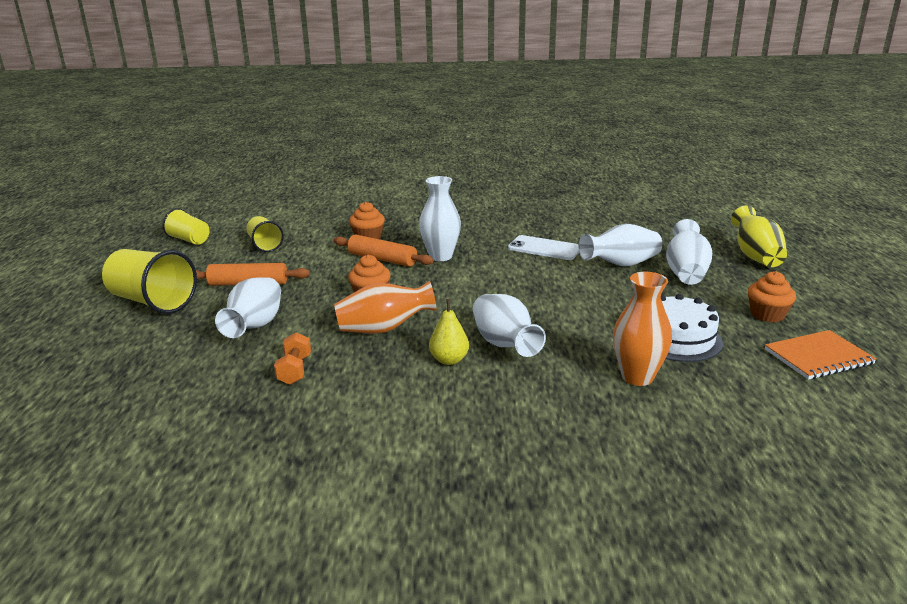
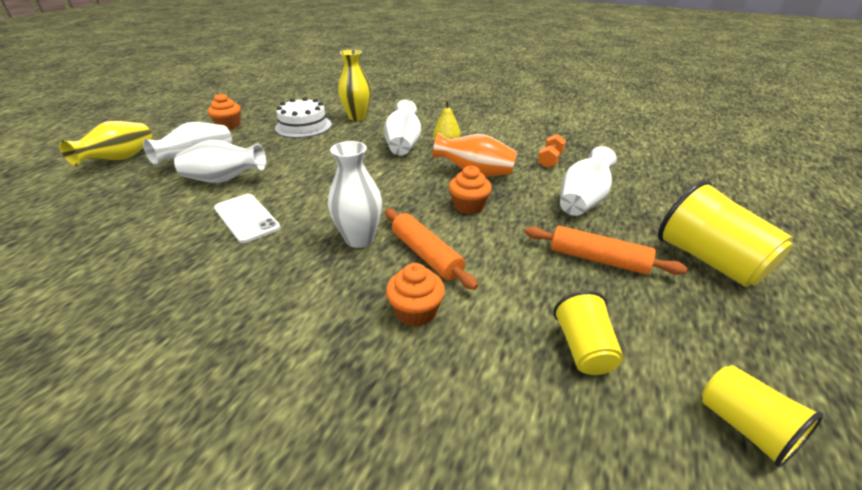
camera: 155 degrees left, 10 degrees up
orange vase [613,272,672,386] -> yellow vase [338,50,371,121]
orange notebook [765,330,877,380] -> none

